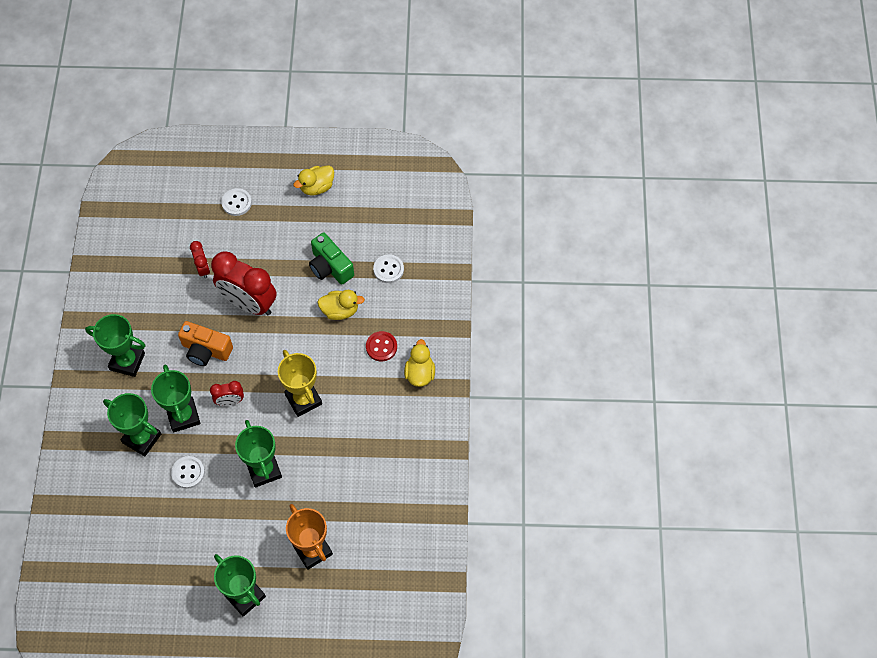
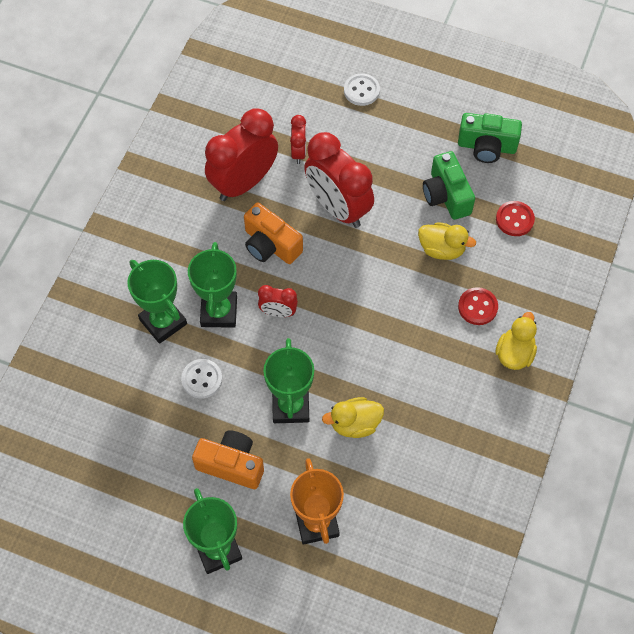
camera: 20 degrees right, 0 degrees up
green trophy [85,314,146,377] -> none
yellow trophy [278,350,322,417] -> none
yellow duck [293,165,334,195] -> yellow duck moved to [322,397,384,438]
white button [373,254,404,283] -> red button [496,201,535,236]
none -> orange camera [192,430,264,489]
none -> red clock [205,108,278,201]
none -> green camera [458,113,522,163]

